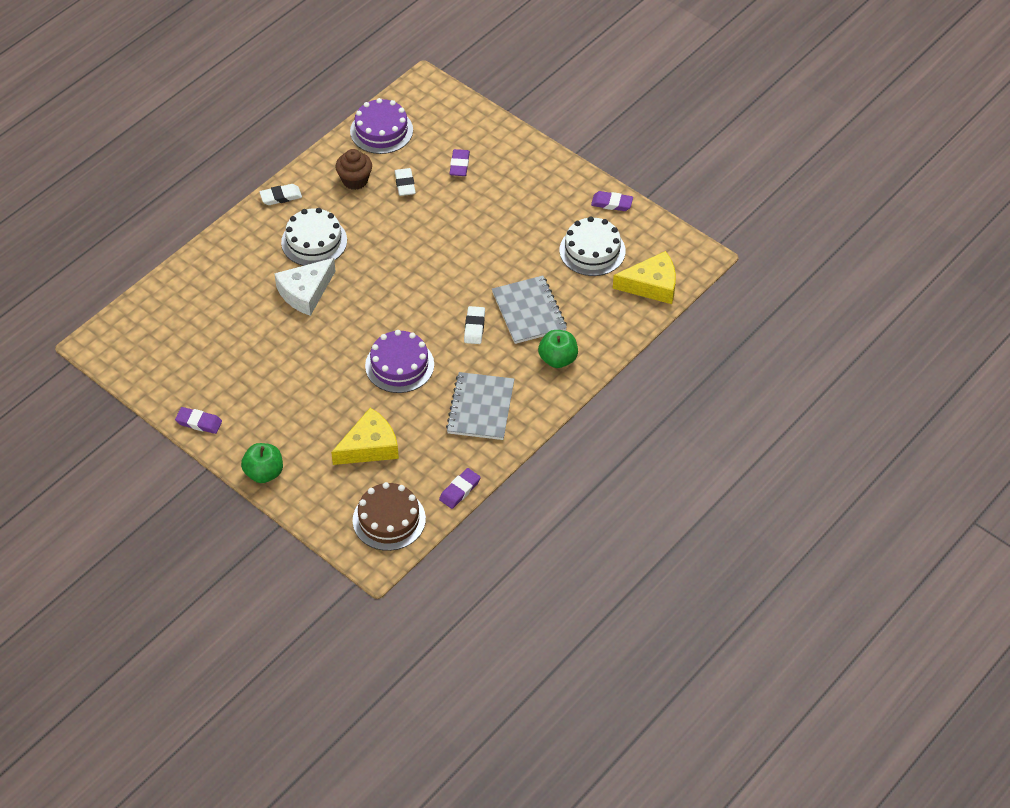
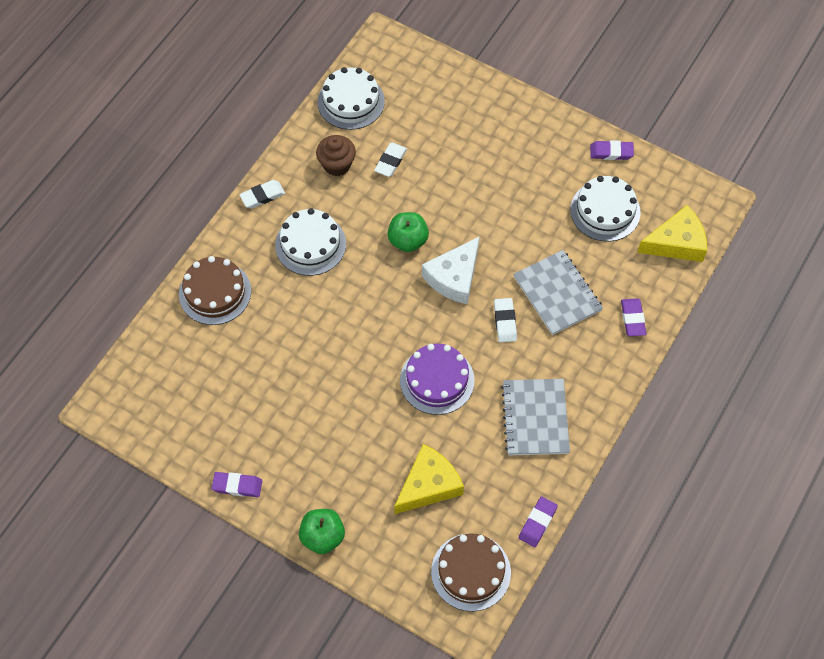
camera: 10 degrees left, 10 degrees up
white cheese [274,258,335,316] -> white cheese moved to [422,236,480,304]
purple cake [350,98,413,154] -> white cake [318,67,385,130]
white eraser [394,168,416,196] -> white eraser turned 45 degrees clockwise [374,143,407,177]
purple eraser [449,149,470,176] -> purple eraser moved to [621,298,646,336]
green apple [538,330,578,368] -> green apple moved to [387,212,429,252]
none -> brown cake [179,256,251,325]

